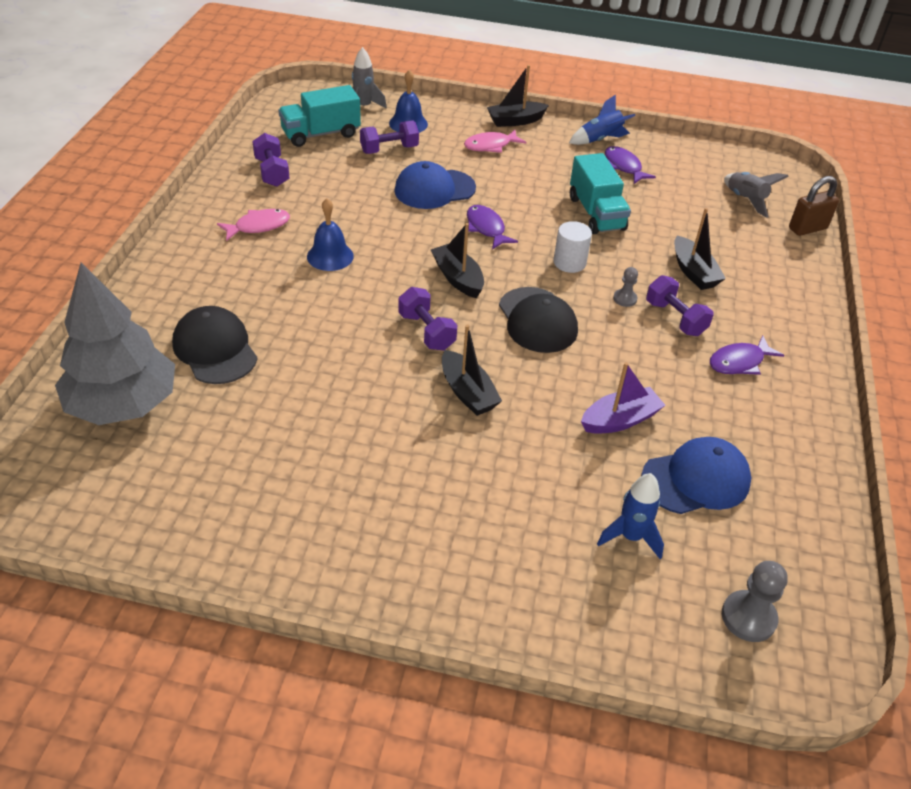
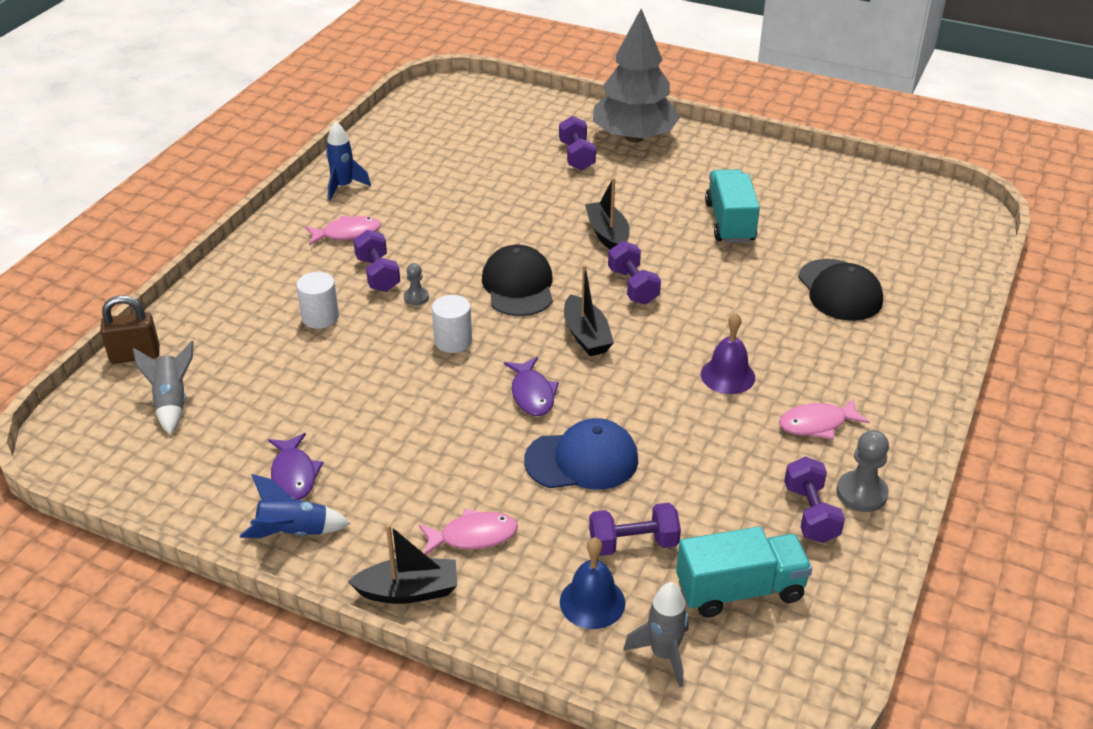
camera: 165 degrees left, 5 degrees down
grey tree [55,262,175,425] -> grey tree moved to [593,8,680,142]
blue bell [307,198,354,271] -> purple bell [701,313,755,394]
turquoise truck [570,153,631,234] -> turquoise truck moved to [705,169,760,243]
purple boat [581,362,665,434] -> none
blue rocket [597,473,664,559] -> blue rocket moved to [326,121,371,201]
blue cap [641,437,751,514] -> none
black boat [674,208,726,290] -> white cylinder [296,272,339,329]
purple fish [710,336,784,375] -> pink fish [305,216,381,246]
grey pawn [722,561,788,642] -> grey pawn moved to [836,430,889,512]
none -> purple dumbbell [559,116,596,170]

